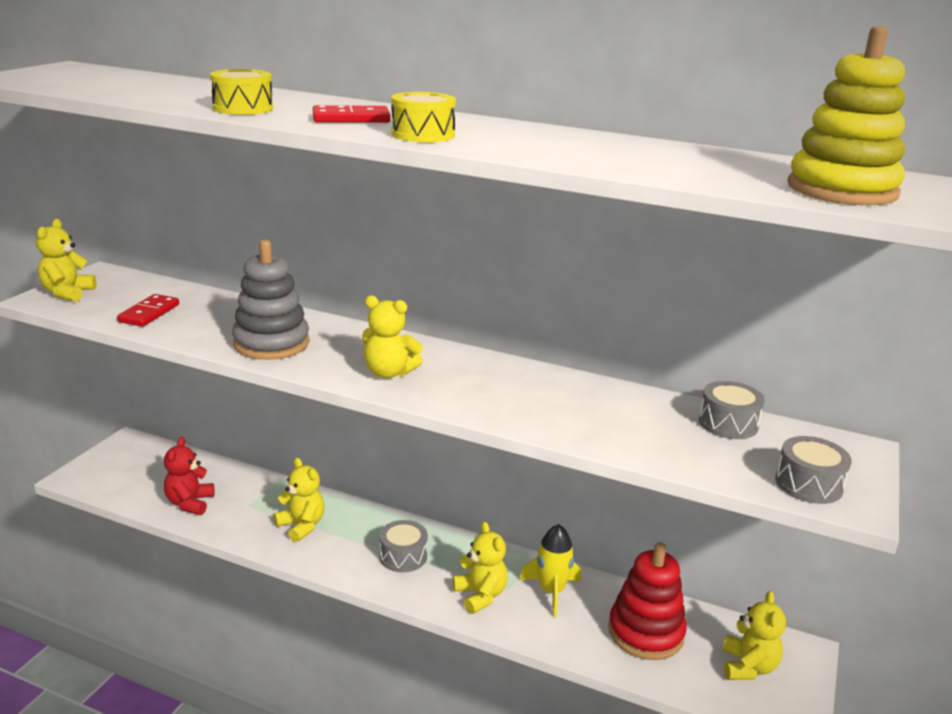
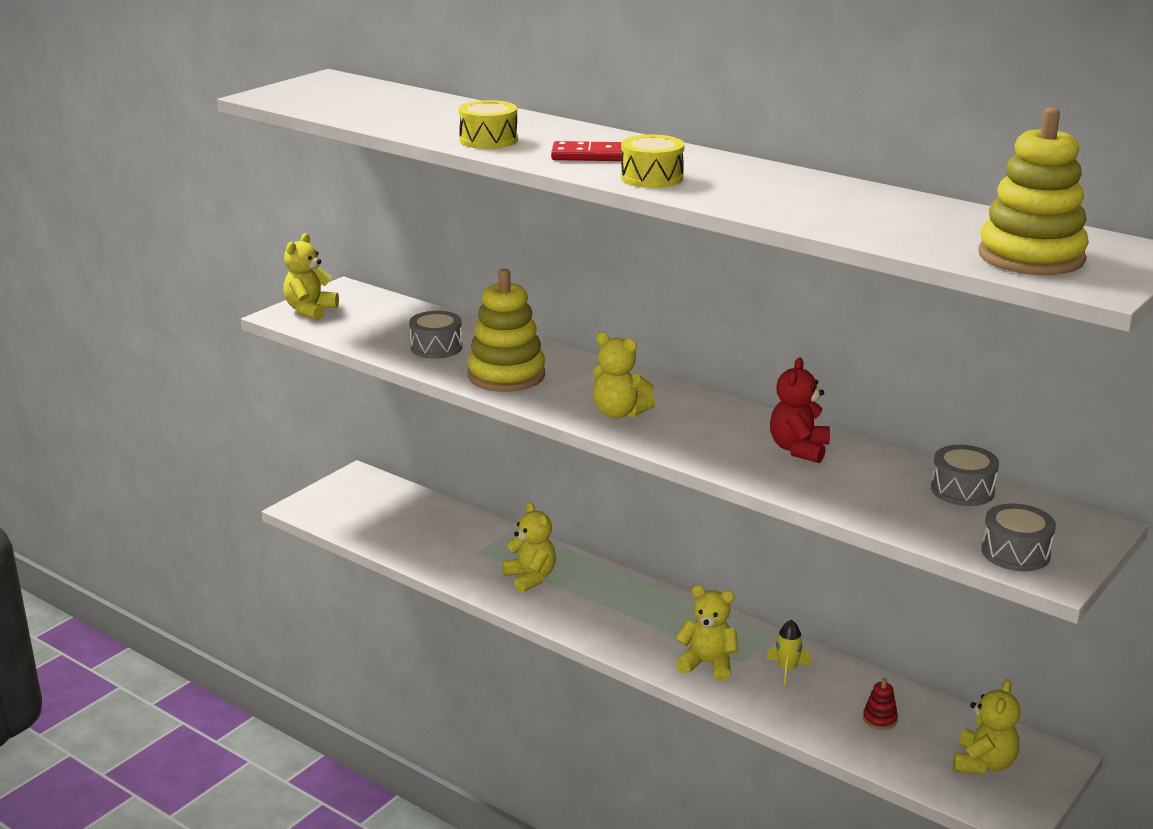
camera: 15 degrees right, 0 degrees up
red domino [117,294,179,327] -> none
red teddy bear [164,437,214,515] -> red teddy bear moved to [770,357,830,463]
grey stacking toy [232,240,309,360] -> yellow stacking toy [467,269,545,392]
grey drum [379,520,428,572] -> grey drum moved to [409,311,462,359]
yellow teddy bear [453,522,508,614] -> yellow teddy bear turned 60 degrees counterclockwise [676,585,739,681]
yellow rocket [520,524,581,617] -> yellow rocket [766,620,811,685], size x0.65
red stacking toy [608,542,687,660] -> red stacking toy [863,678,898,730], size x0.41

